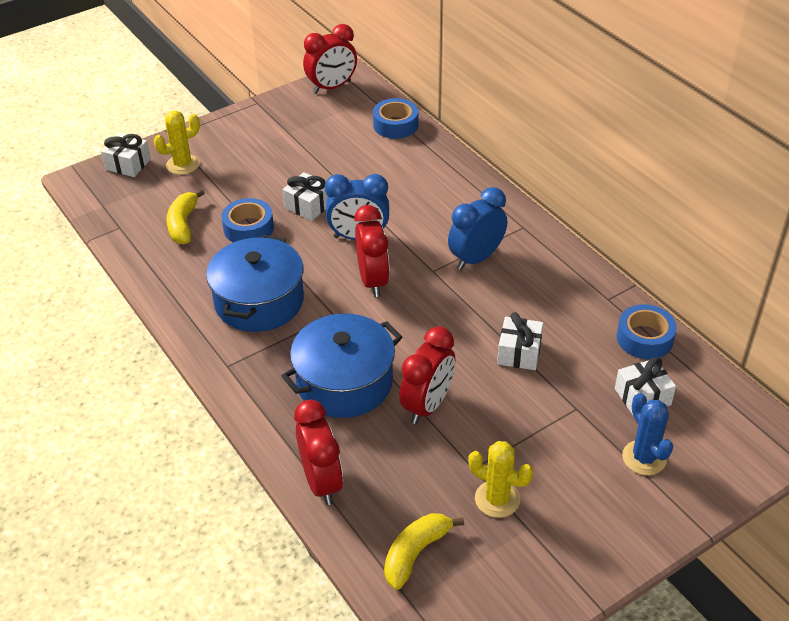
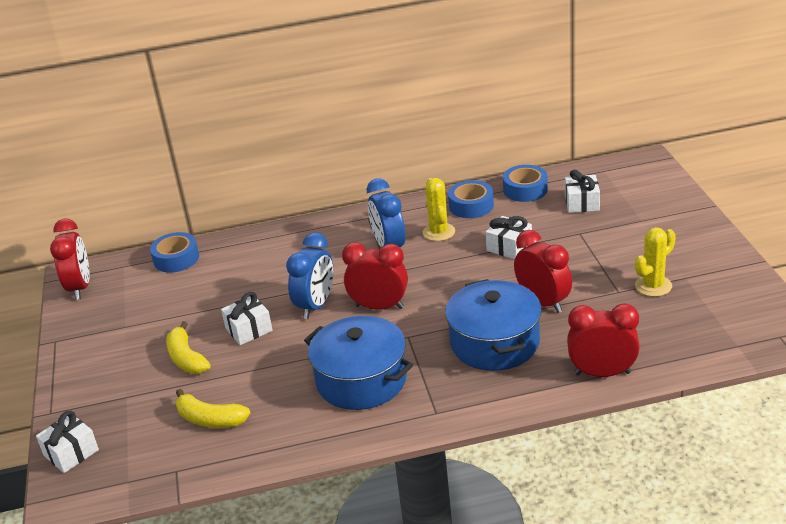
camera: 65 degrees left, 10 degrees down
yellow cactus [154,110,200,175] -> yellow cactus moved to [423,178,455,241]
blue tape [221,198,274,242] -> blue tape moved to [448,180,494,218]
yellow banana [384,513,464,590] -> yellow banana moved to [166,321,211,374]
blue cactus [622,393,673,475] -> none

